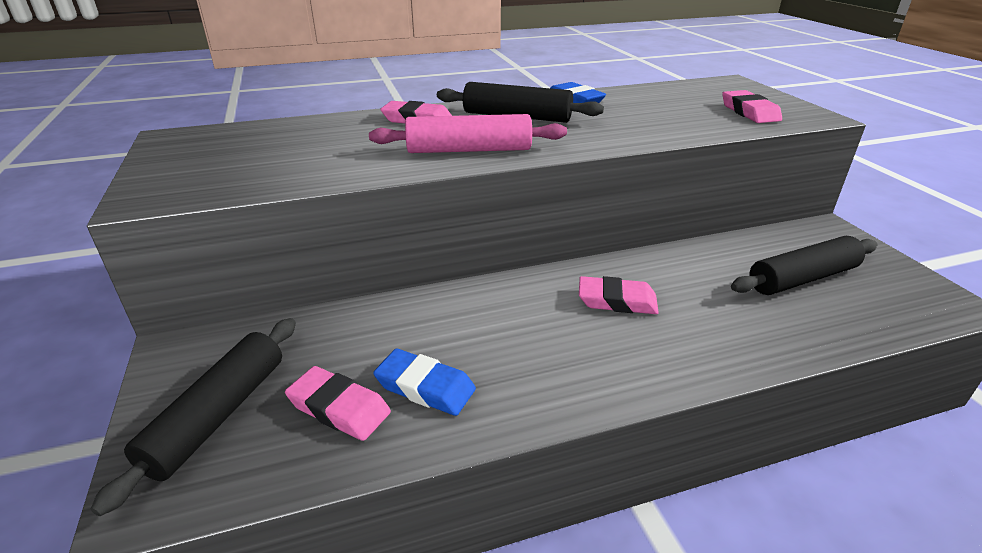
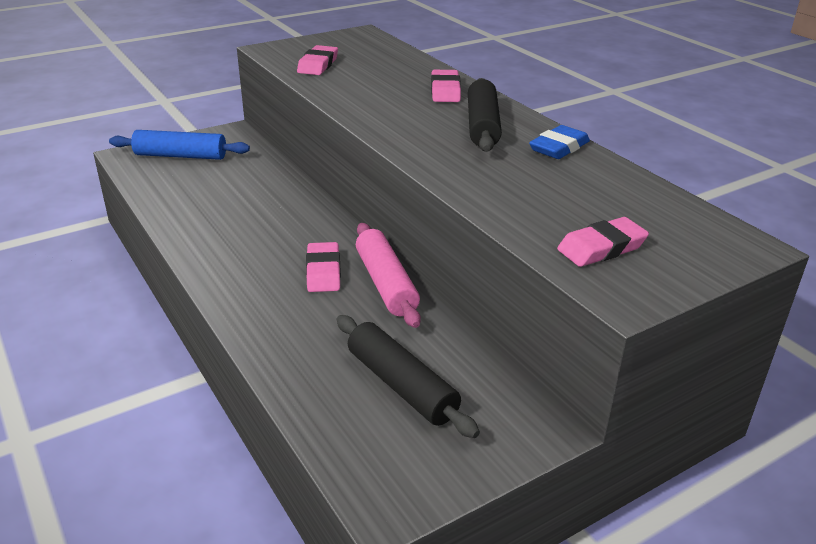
camera: 75 degrees right, 0 degrees up
black rolling pin [91,318,296,516] -> blue rolling pin [109,130,250,160]
pink eraser [285,366,391,441] -> pink eraser moved to [297,45,338,75]
pink rolling pin [369,114,567,153] -> pink rolling pin moved to [356,223,421,328]
blue eraser [373,349,476,416] -> none

